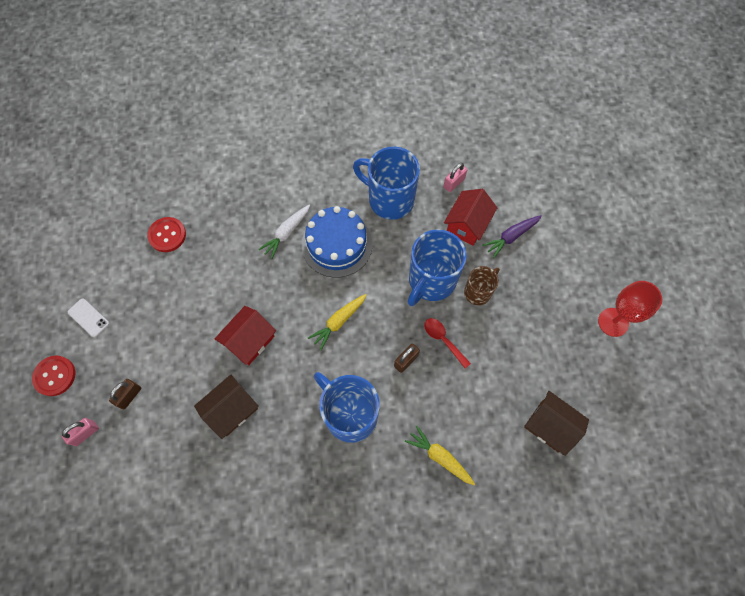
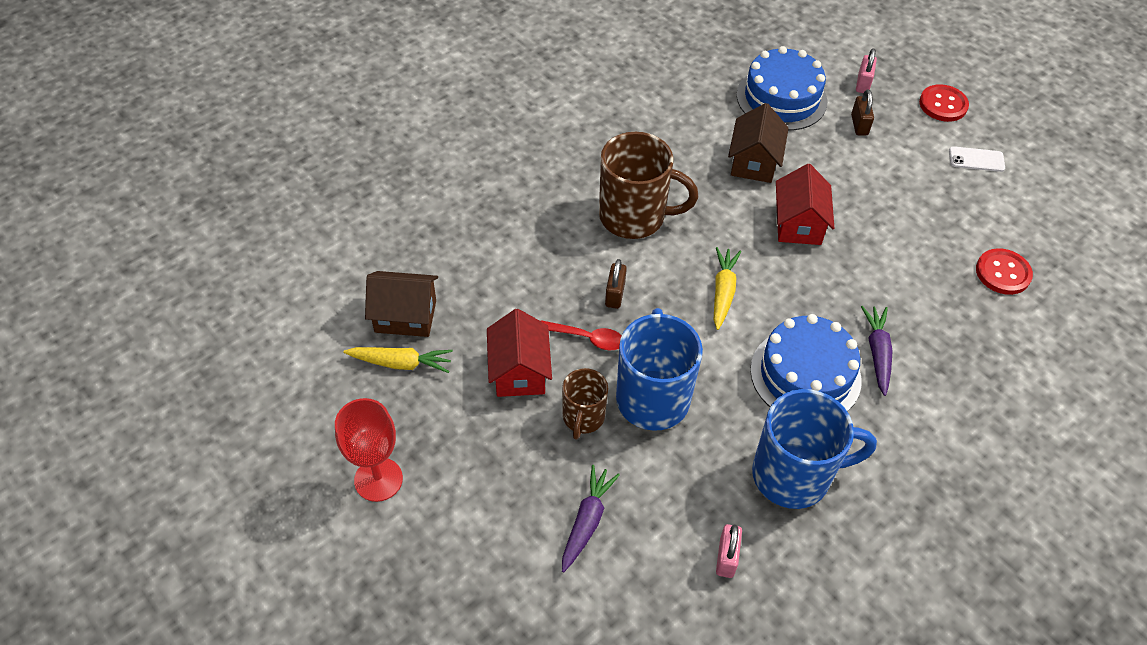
camera: 145 degrees right, 15 degrees down
white carrot [258,205,310,259] -> purple carrot [861,306,893,396]
blue mug [314,372,380,443] -> brown mug [599,132,698,239]
yellow carrot [405,425,475,485] -> yellow carrot moved to [343,347,453,373]
red house [444,189,497,246] -> red house moved to [487,309,552,397]
none -> blue cake [737,46,827,131]

